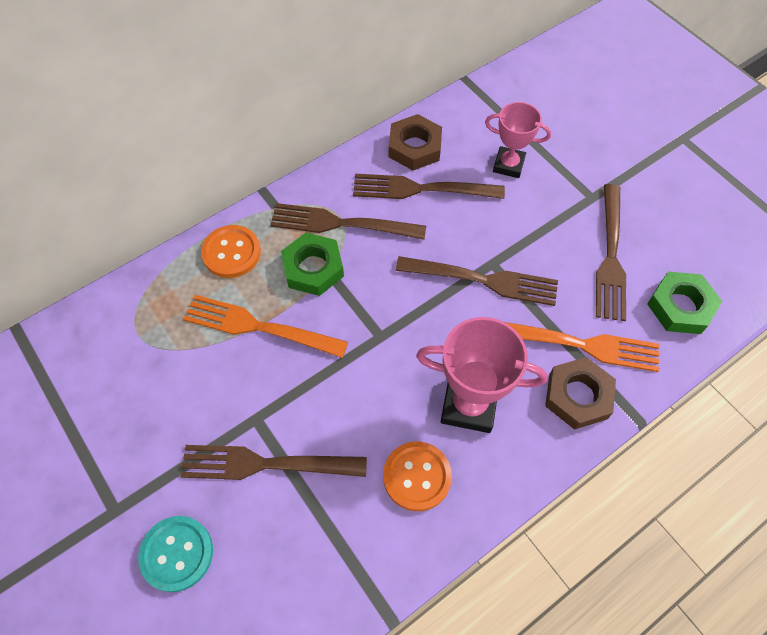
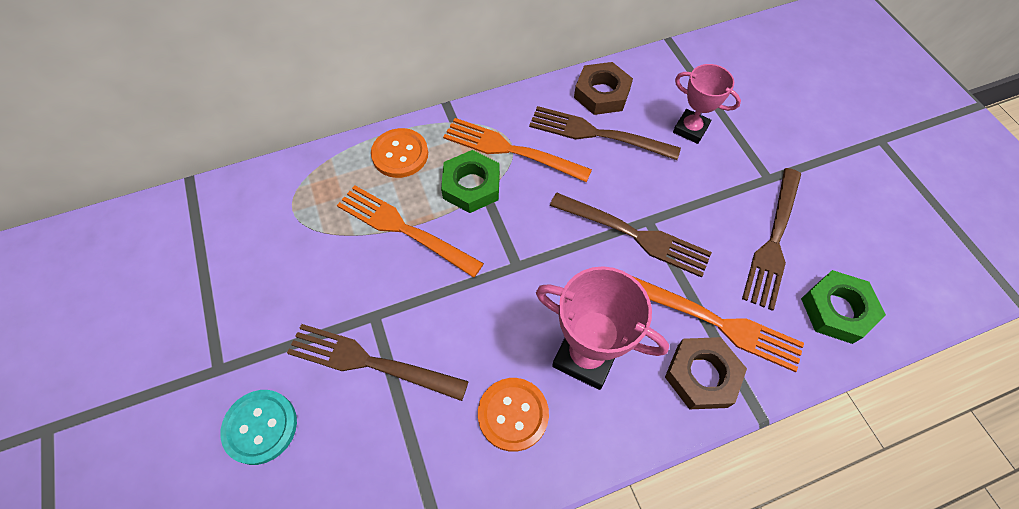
camera: 15 degrees right, 0 degrees up
brown fork [270,203,426,240] -> orange fork [443,118,592,182]

